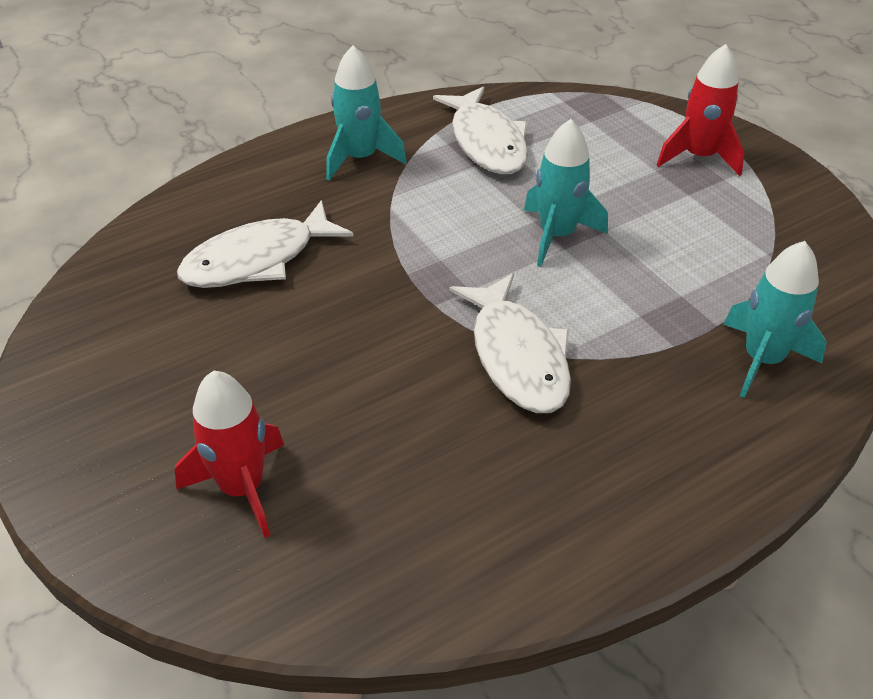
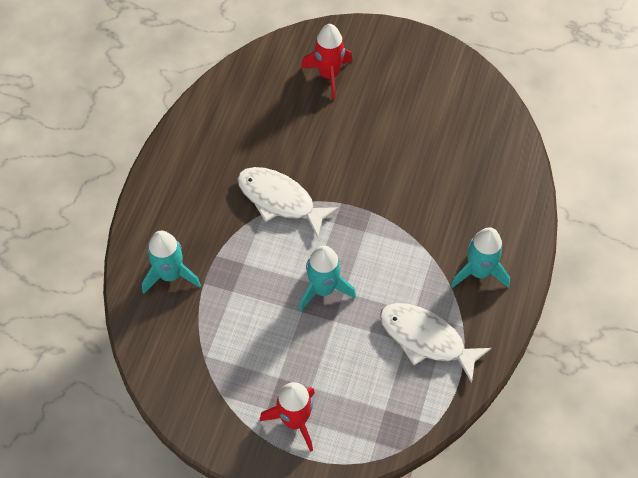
camera: 140 degrees right, 15 degrees up
white fish [177,200,354,288] -> none

